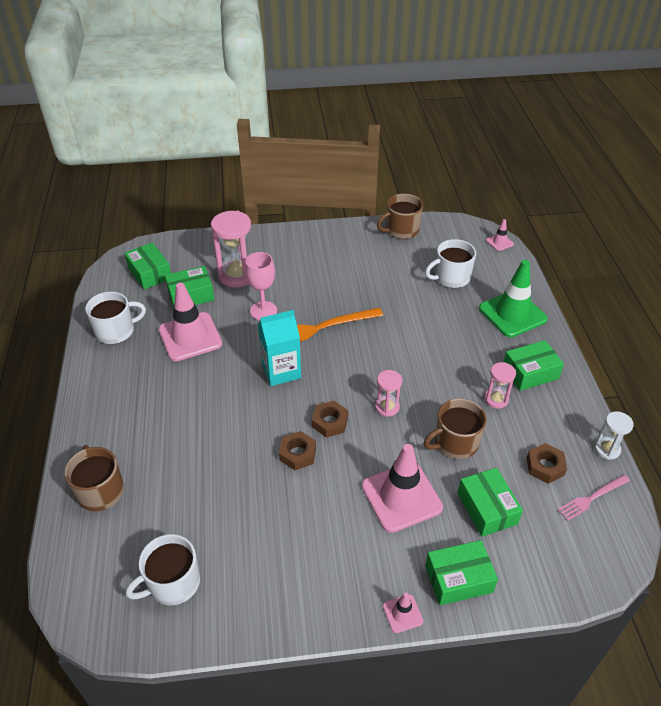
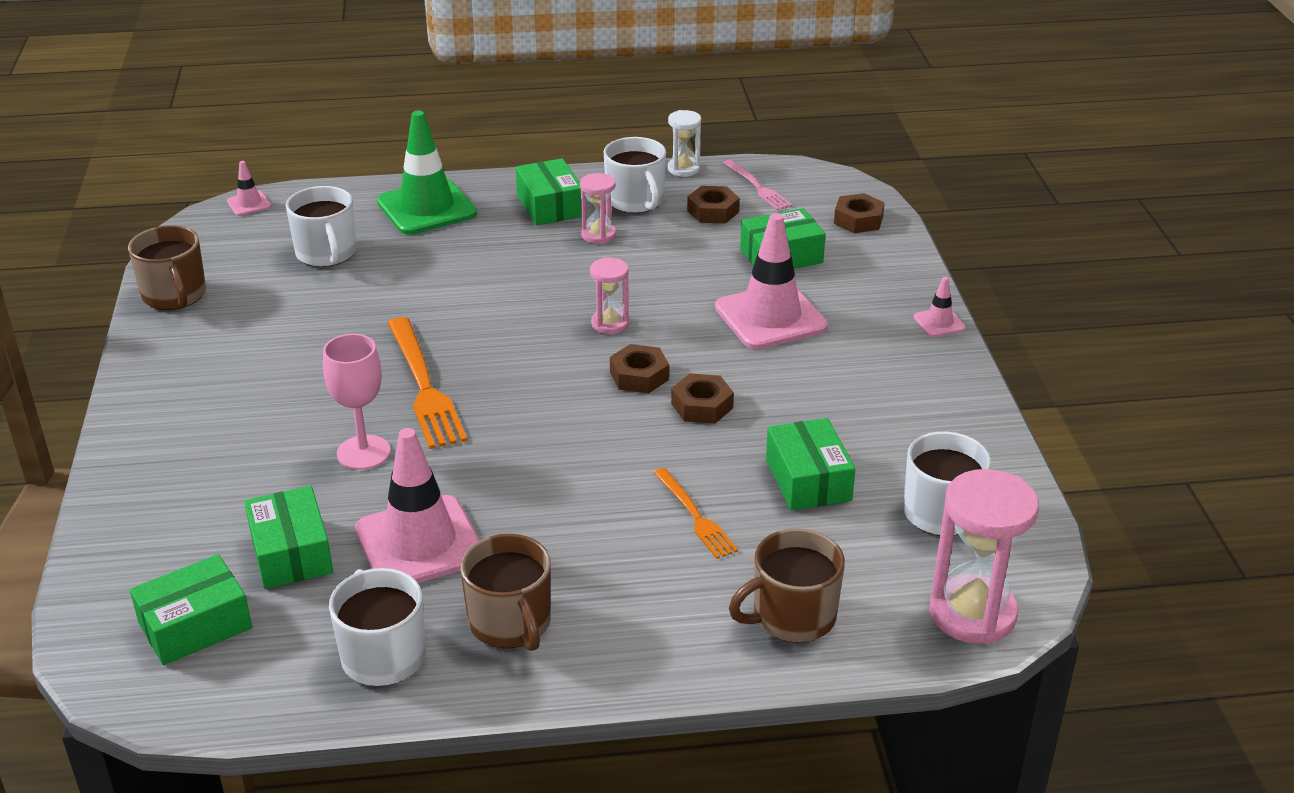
camera: 90 degrees left, 10 degrees down
pink hourglass [211,211,251,287] -> pink hourglass moved to [929,469,1039,644]
turquoise carton [258,310,301,386] -> none
brown mug [424,398,487,459] -> brown mug moved to [460,534,551,651]
green box [425,540,498,605] -> green box moved to [766,418,856,511]
none -> white mug [604,137,666,213]
none -> orange fork [654,468,738,559]
none -> brown nut [834,193,885,233]

